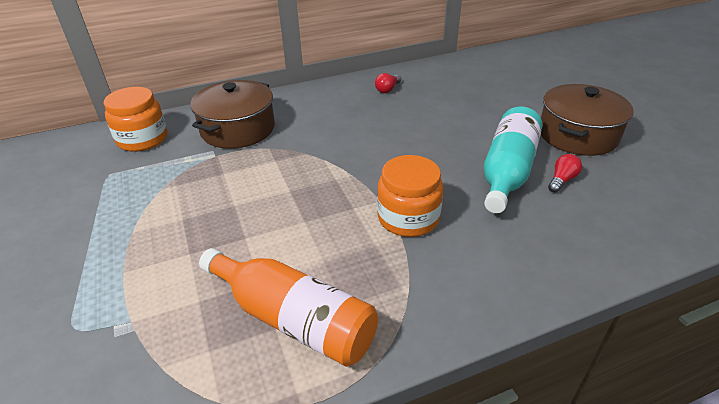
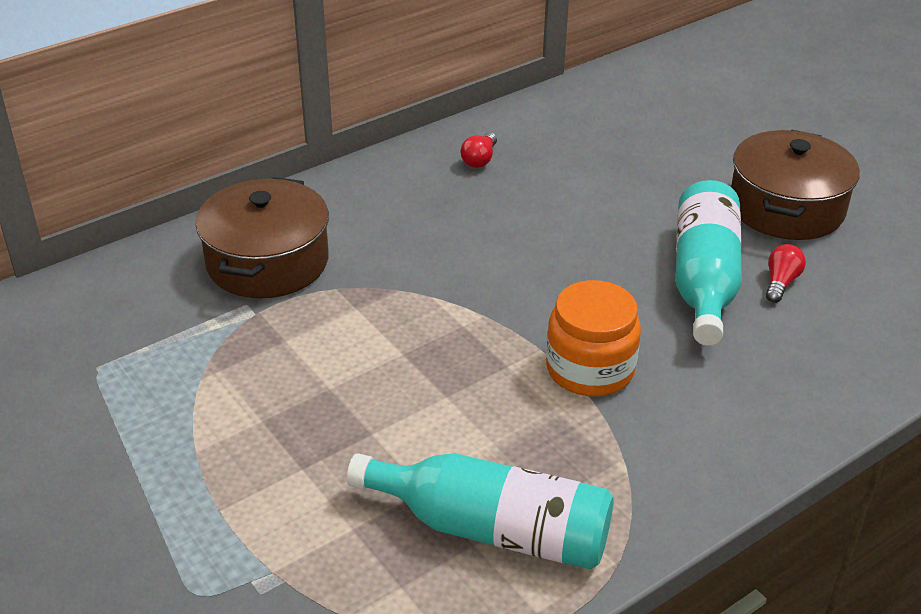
camera: 15 degrees left, 0 degrees up
orange jar [103,87,168,152] -> none
orange bottle [199,248,378,367] -> turquoise bottle [347,453,614,569]

